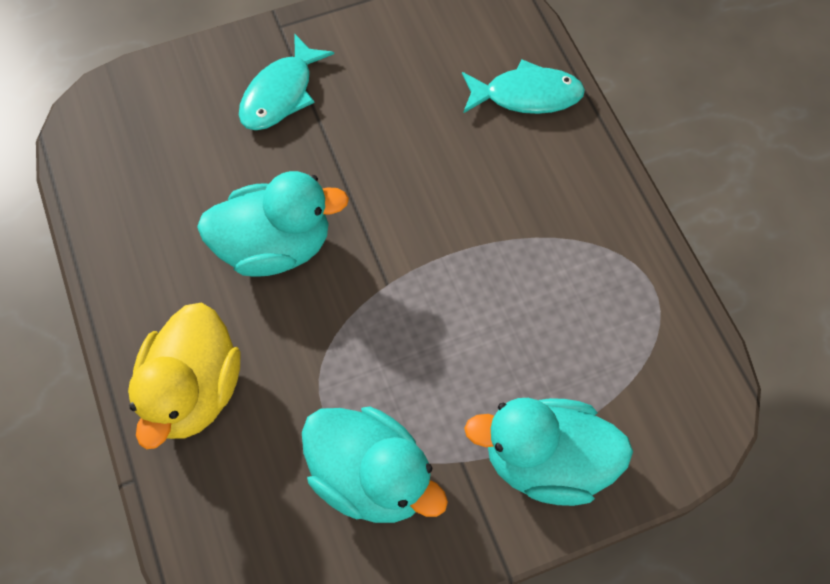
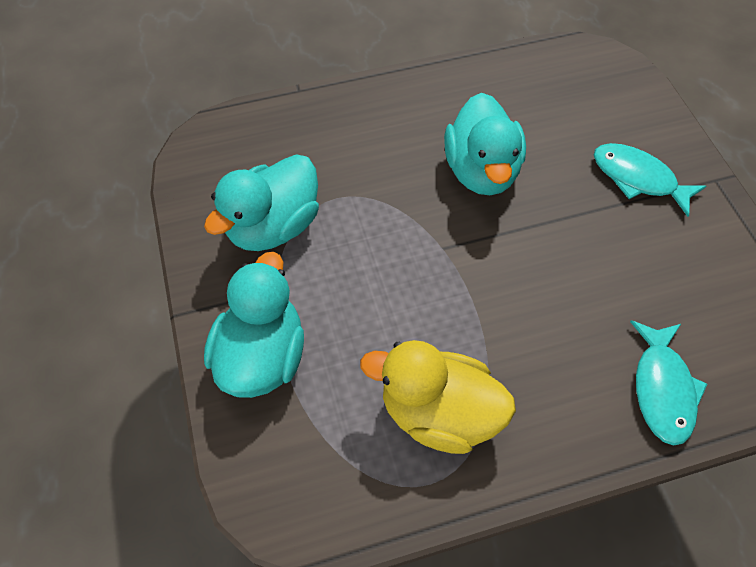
camera: 95 degrees right, 5 degrees down
yellow duck [128,302,240,449] -> yellow duck moved to [360,340,516,454]

